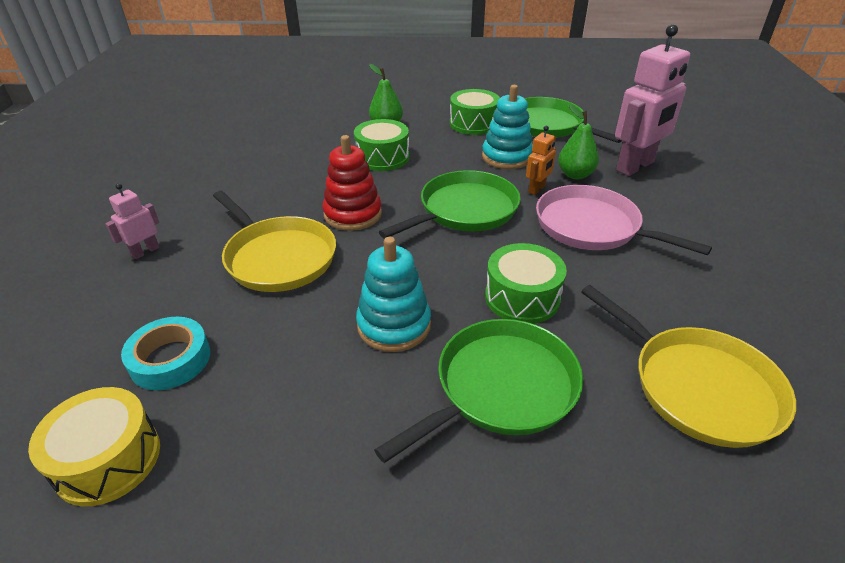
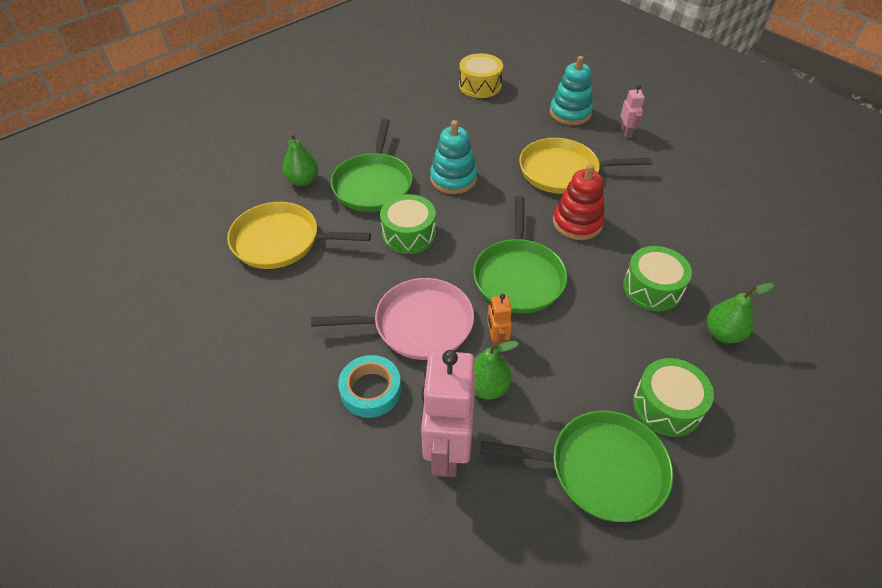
camera: 135 degrees right, 10 degrees up
turquoise tape [121,317,210,390] -> turquoise tape moved to [338,355,401,418]
turquoise stacking toy [482,85,533,169] -> turquoise stacking toy moved to [550,56,593,125]
none -> green pear [283,133,318,186]

